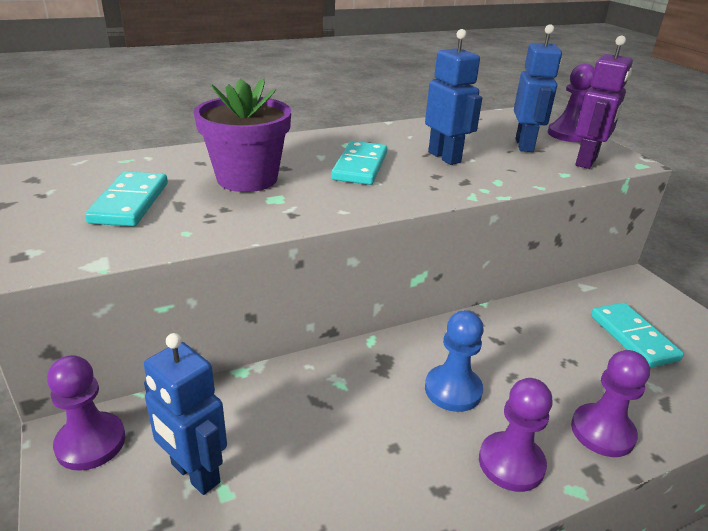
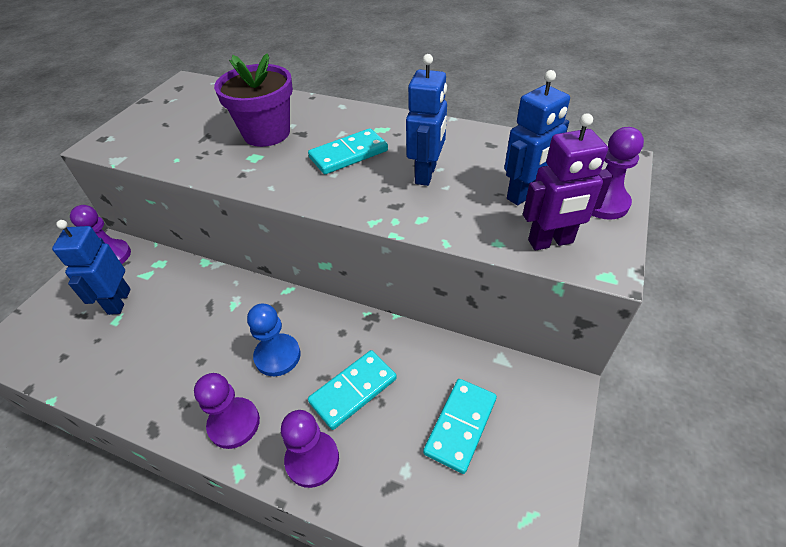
camera: 50 degrees right, 15 degrees up
turquoise domino [85,171,168,226] -> turquoise domino moved to [308,350,397,430]

